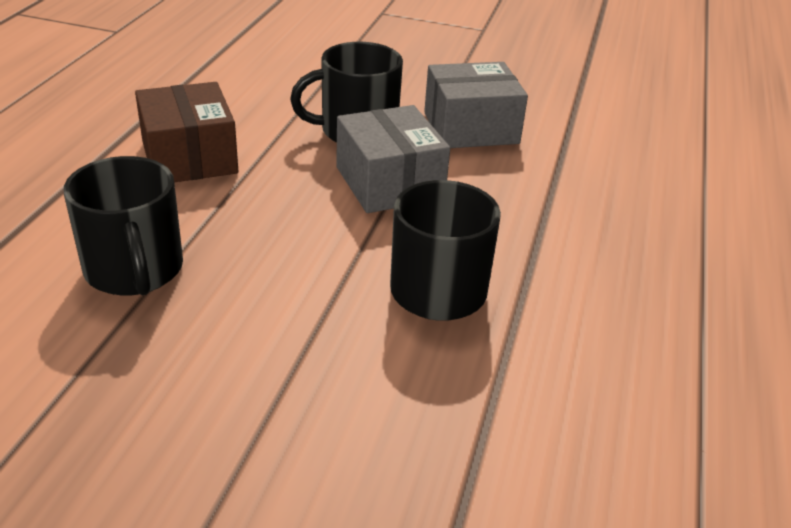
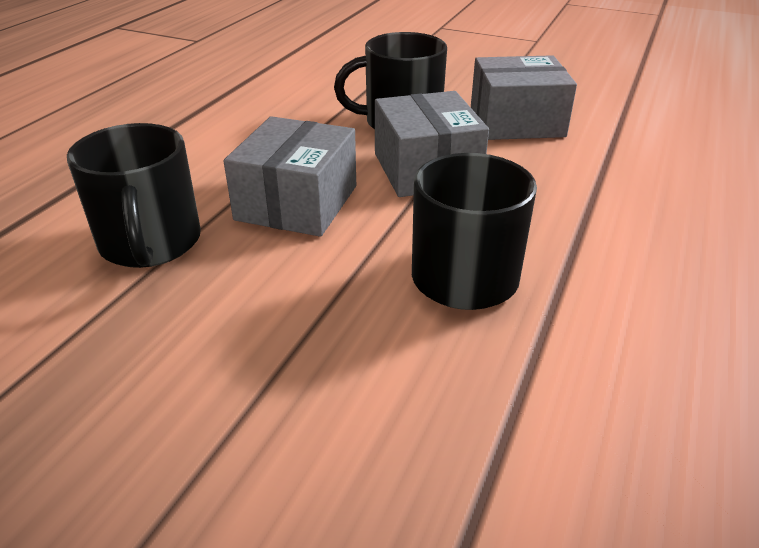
camera: 10 degrees right, 0 degrees up
brown box [135,82,238,182] -> none
none -> grey box [224,116,356,237]

